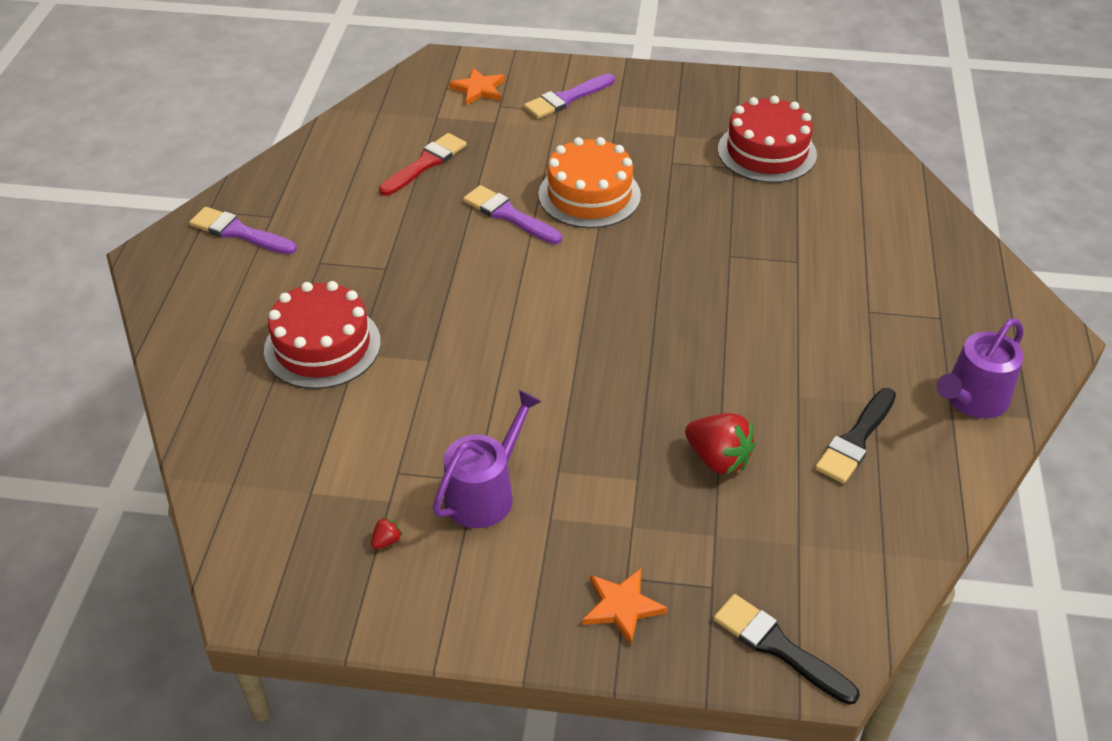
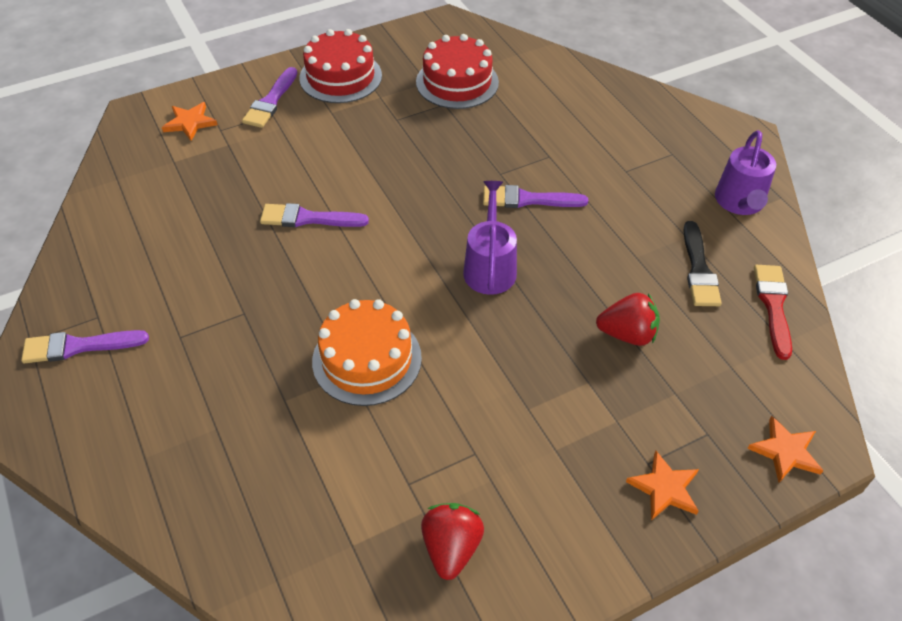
camera: 35 degrees left, 5 degrees up
red cake [264,281,381,389] -> red cake moved to [299,29,382,103]
red strawberry [371,517,402,549] -> red strawberry [421,503,484,580], size x2.31
red brush [379,133,467,196] -> red brush moved to [754,265,792,360]
purple watering can [433,390,542,528] -> purple watering can moved to [463,181,517,295]
orange cake [539,137,641,228] -> orange cake moved to [312,299,422,406]
black brush [713,594,860,705] -> orange star [747,416,824,483]
none -> purple brush [483,185,588,208]

